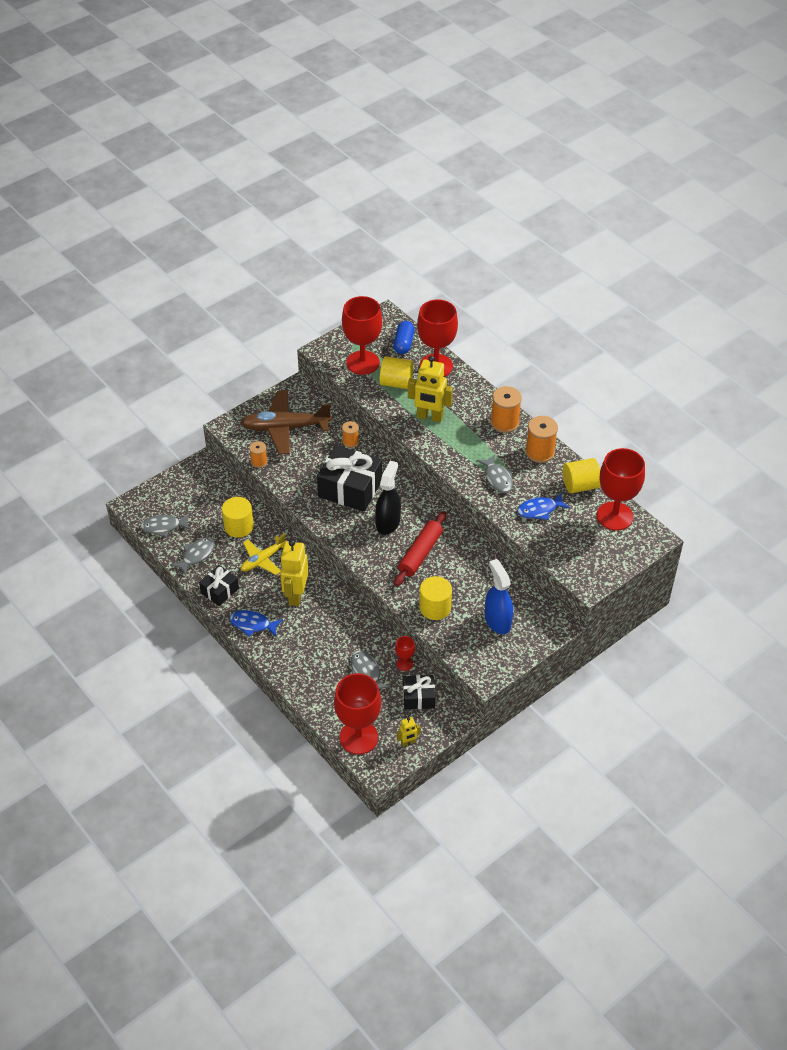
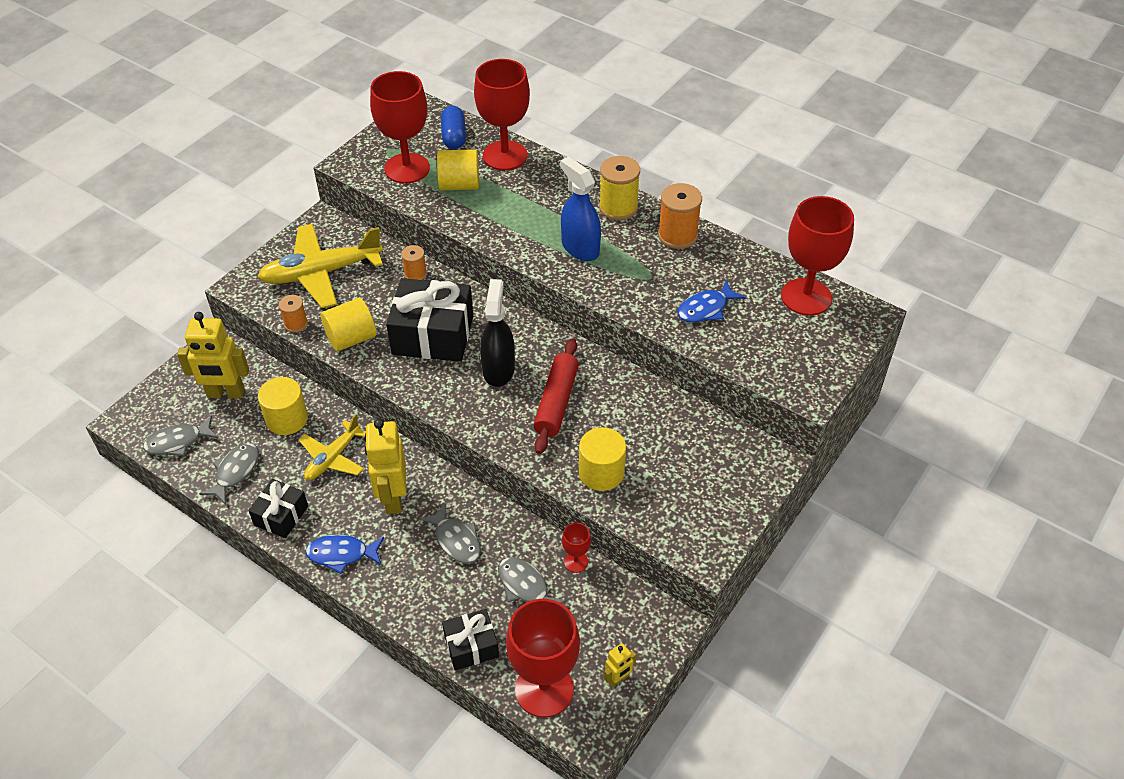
camera: 15 degrees left, 0 degrees up
brown plane [241,390,332,454] -> yellow plane [258,224,383,308]
black gift [403,675,435,710] -> black gift moved to [442,609,499,671]
yellow robot [408,356,453,422] -> yellow robot moved to [177,312,249,398]
grey fish [476,455,513,493] -> grey fish moved to [419,503,481,564]
blue spray bottle [485,559,513,634] -> blue spray bottle moved to [560,157,601,261]
orange spool [491,386,522,433] -> yellow spool [599,156,640,220]
yellow cylinder [563,458,601,493] -> yellow cylinder moved to [321,298,376,351]

